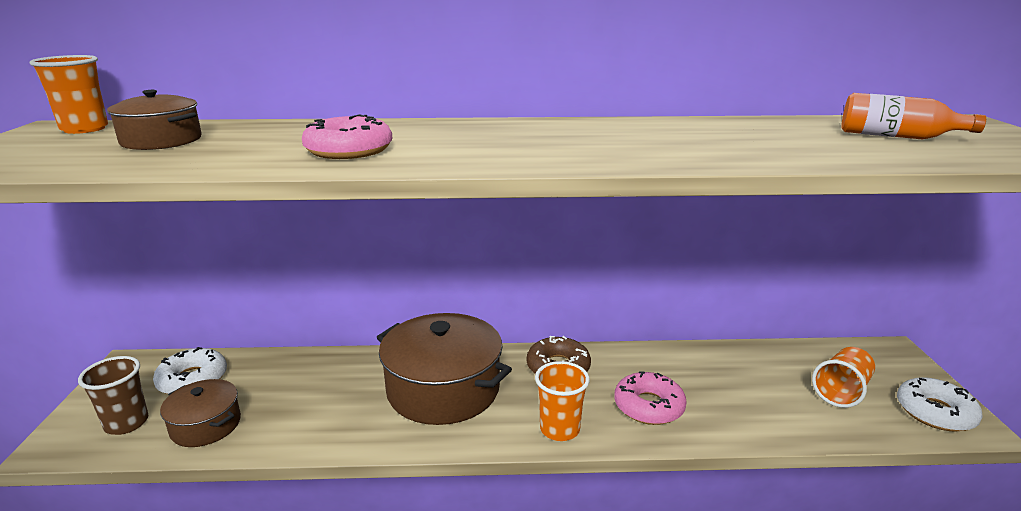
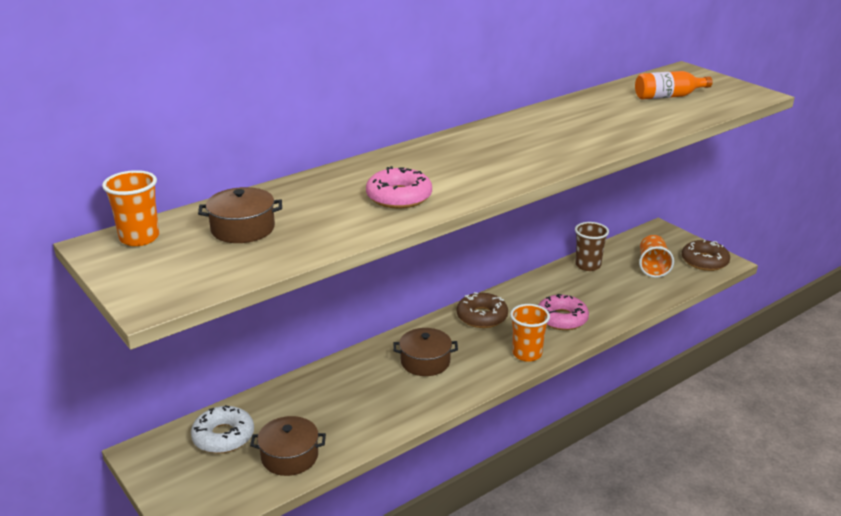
camera: 35 degrees left, 5 degrees up
brown cup [78,356,148,435] -> brown cup moved to [575,222,609,271]
brown pot [377,313,512,425] -> brown pot [393,328,458,376], size x0.54
white donut [897,377,983,432] -> brown donut [682,240,730,271]

